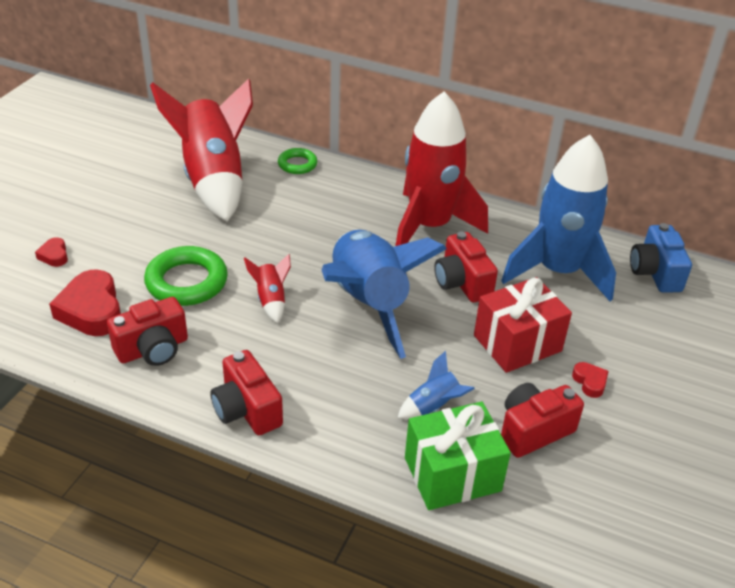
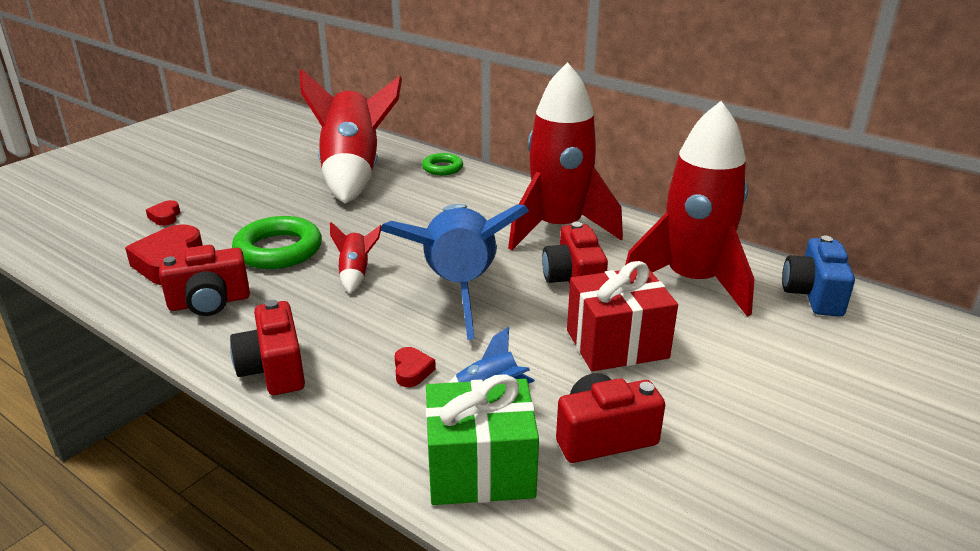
camera: 15 degrees right, 10 degrees down
blue rocket [501,135,616,302] -> red rocket [625,101,754,317]
red heart [572,362,609,398] -> red heart moved to [395,347,436,387]

